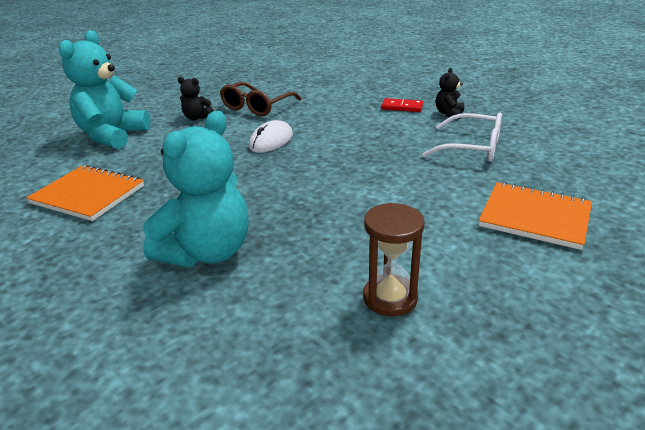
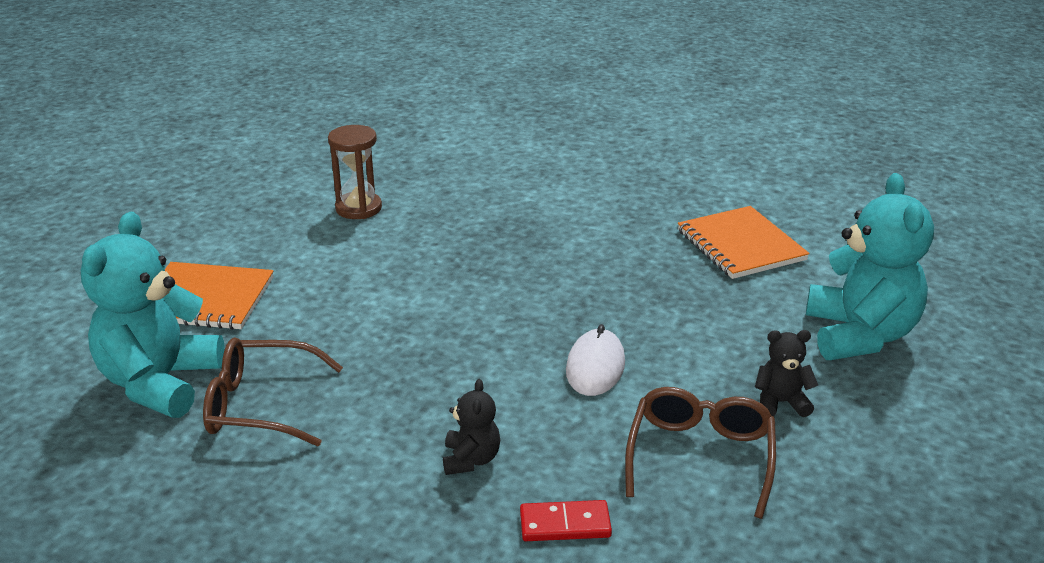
camera: 160 degrees right, 0 degrees up
orange notebook [26,165,144,221] -> orange notebook turned 60 degrees clockwise [678,206,810,279]
turquoise teddy bear [143,111,249,267] -> turquoise teddy bear moved to [81,212,225,418]
red domino [381,98,423,112] -> red domino moved to [520,500,612,541]
white glasses [422,113,502,162] -> brown glasses [203,337,343,446]
black teddy bear [436,68,464,119] -> black teddy bear moved to [443,379,500,475]

